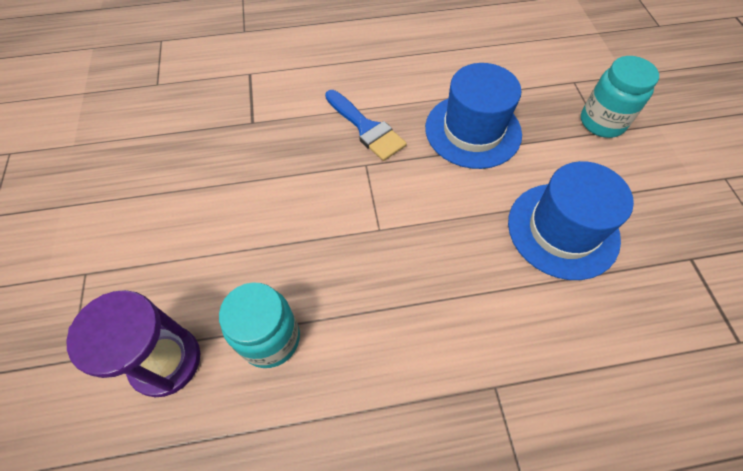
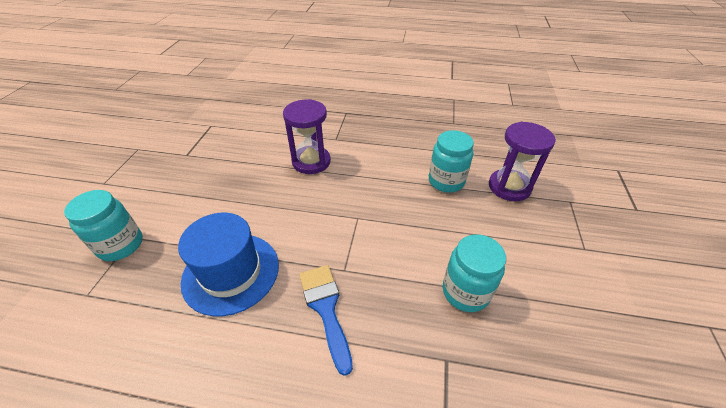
camera: 160 degrees left, 15 degrees down
blue hat [508,161,634,280] -> none
none -> purple hourglass [283,99,331,174]
none -> turquoise jar [443,234,506,312]

